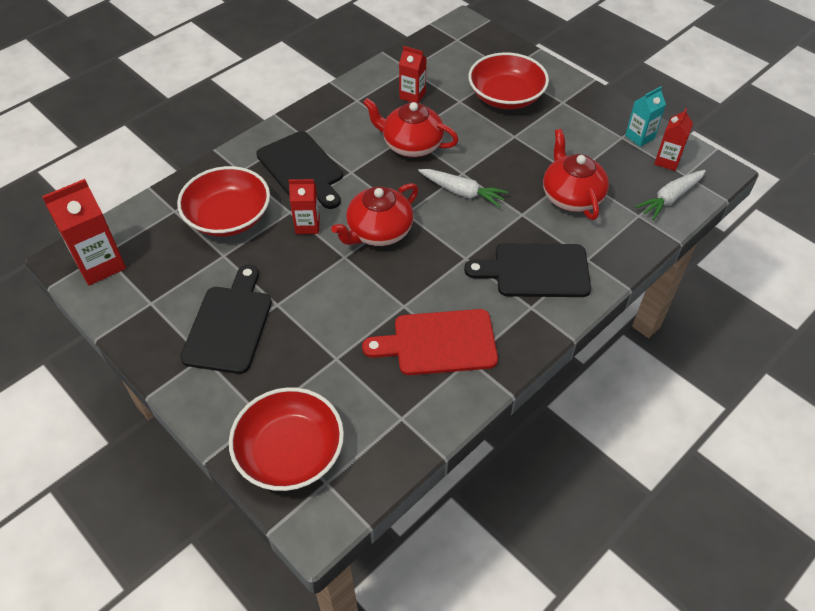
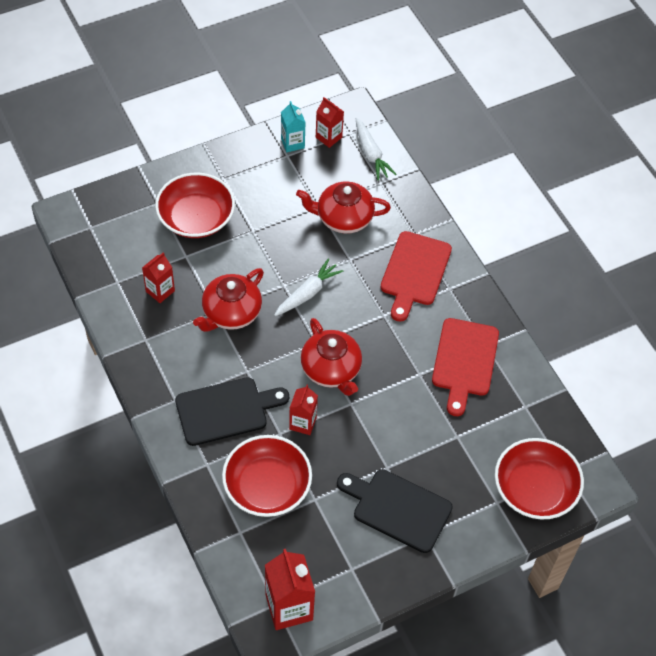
camera: 75 degrees left, 5 degrees up
black cutting board [464,243,591,297] -> red cutting board [380,231,452,322]

